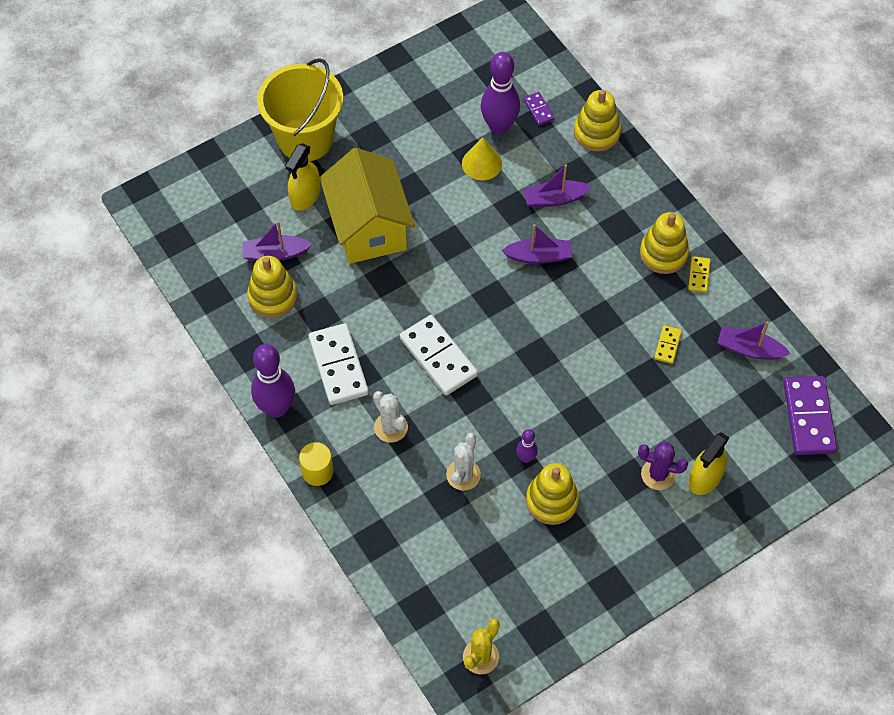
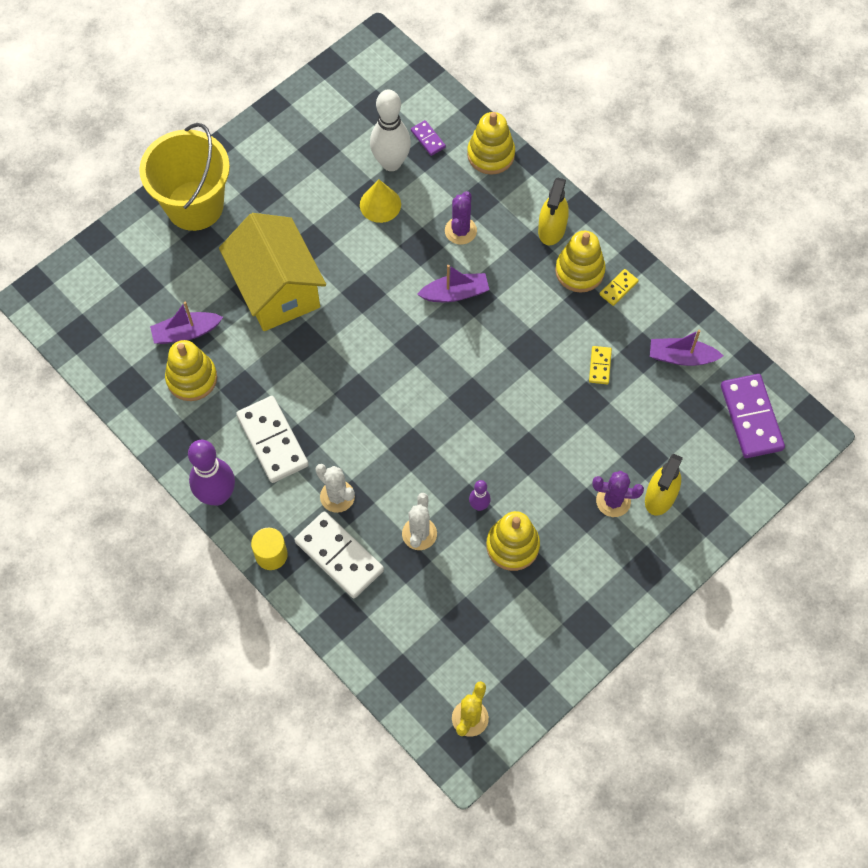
camera: 10 degrees left, 5 degrees up
yellow spray bottle [285,143,320,211] -> yellow spray bottle moved to [538,177,569,245]
white domino [400,315,478,395] -> white domino moved to [294,511,384,598]
purple bowling pin [481,52,520,135] -> white bowling pin [370,90,411,171]
purple boat [523,165,592,207] -> purple cactus [445,191,477,245]
yellow domino [688,256,711,292] -> yellow domino turned 45 degrees clockwise [599,269,639,306]

